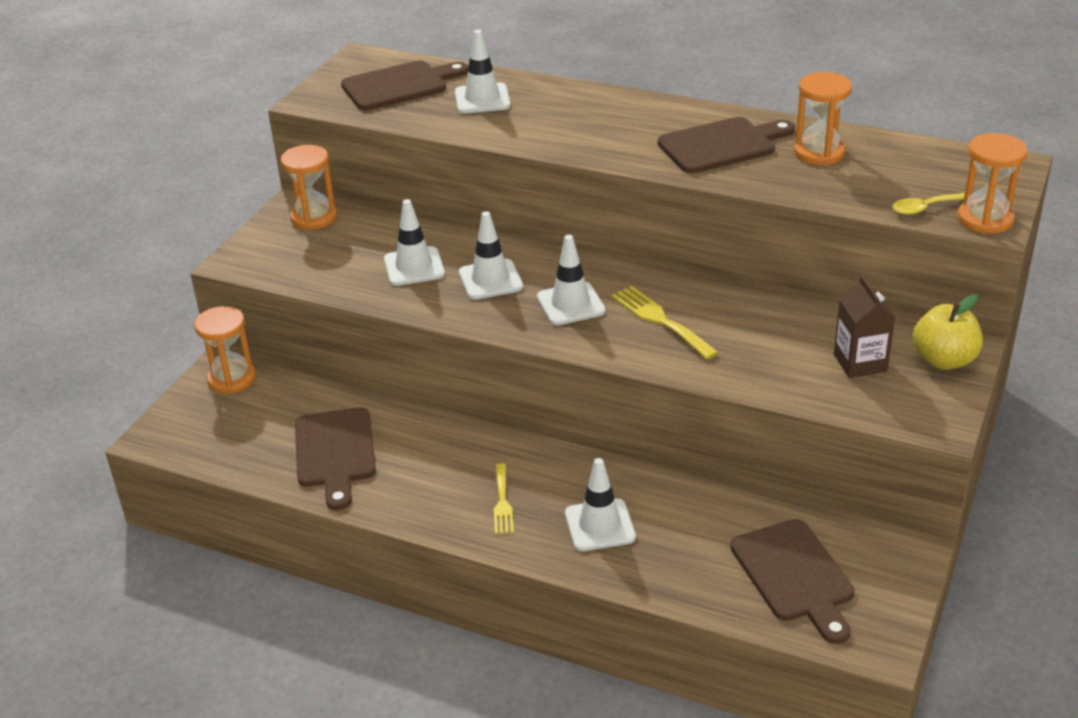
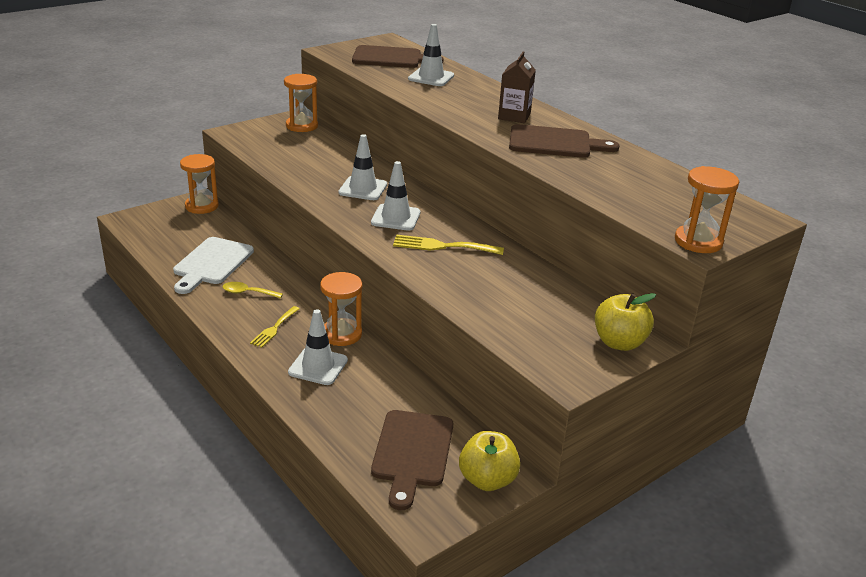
camera: 25 degrees right, 5 degrees down
brown cutting board [295,407,376,510] -> white cutting board [173,237,254,294]
white traffic cone [384,199,445,286] -> none
yellow fork [611,286,719,359] -> yellow fork turned 75 degrees counterclockwise [393,235,504,255]
orange hourglass [794,72,852,165] -> orange hourglass moved to [320,272,362,346]
brown carton [834,275,895,378] -> brown carton moved to [498,51,536,123]
yellow spoon [892,193,965,215] -> yellow spoon moved to [223,282,283,299]
none -> yellow apple [459,431,520,491]

